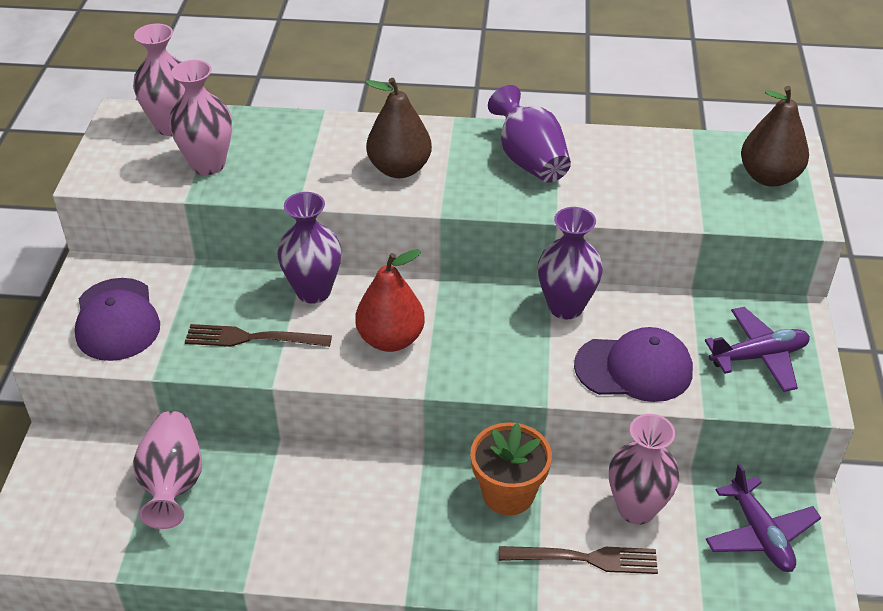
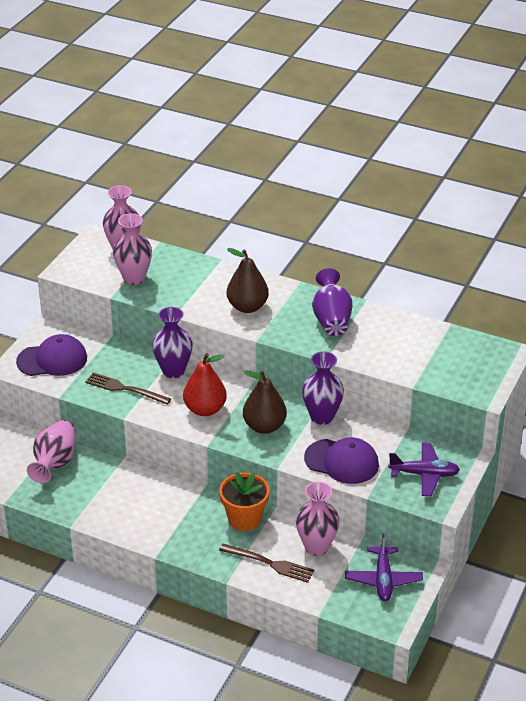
camera: 20 degrees right, 5 degrees down
purple cap [75,278,160,361] -> purple cap turned 105 degrees counterclockwise [16,334,87,376]
brown pear [741,86,809,187] -> brown pear moved to [243,370,287,434]

